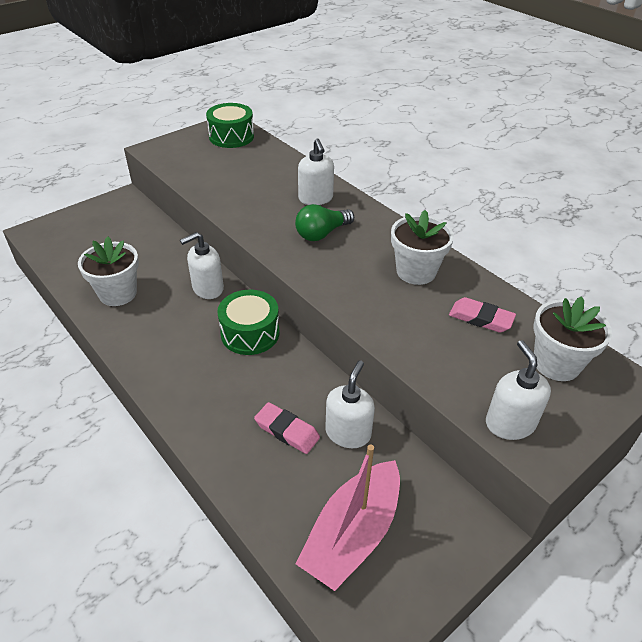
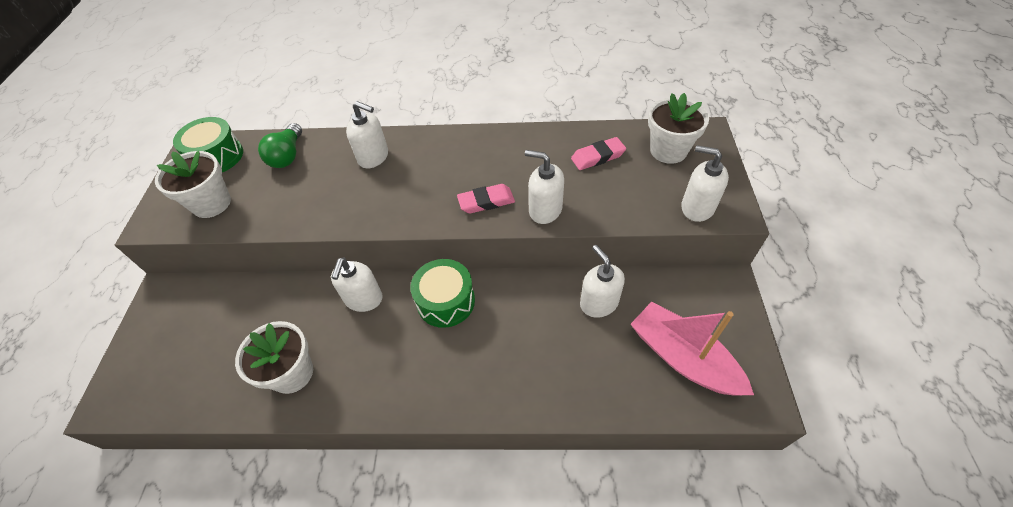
camera: 45 degrees left, 10 degrees up
pink eraser [254,402,320,454] -> pink eraser moved to [457,184,515,214]
green light bulb [295,204,354,241] -> green light bulb moved to [258,123,302,168]
pink boat [296,445,400,591] -> pink boat turned 150 degrees clockwise [631,302,754,395]
white flower pot [391,210,454,285] -> white flower pot moved to [155,151,231,218]
none -> white soap dispenser [525,150,564,224]

